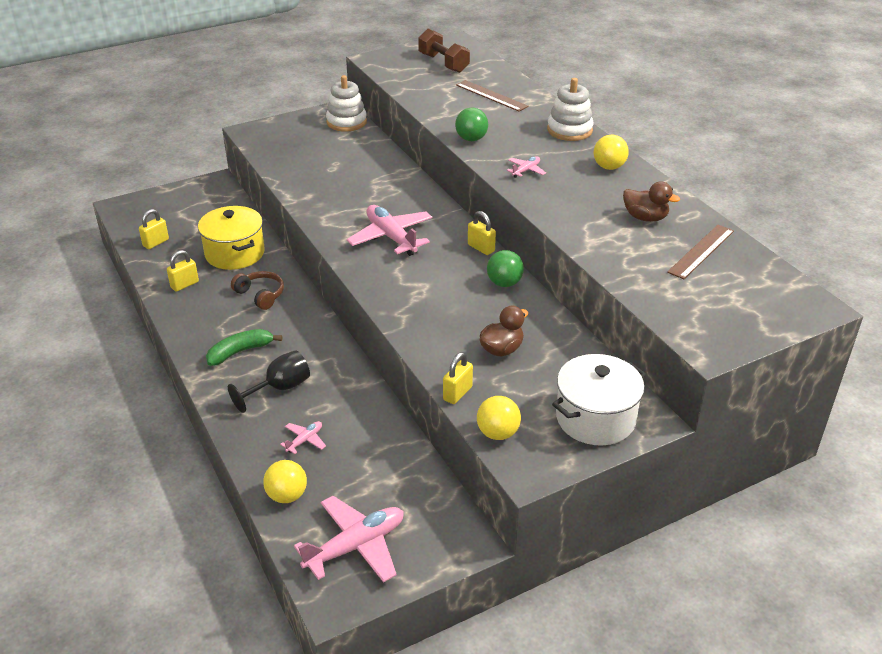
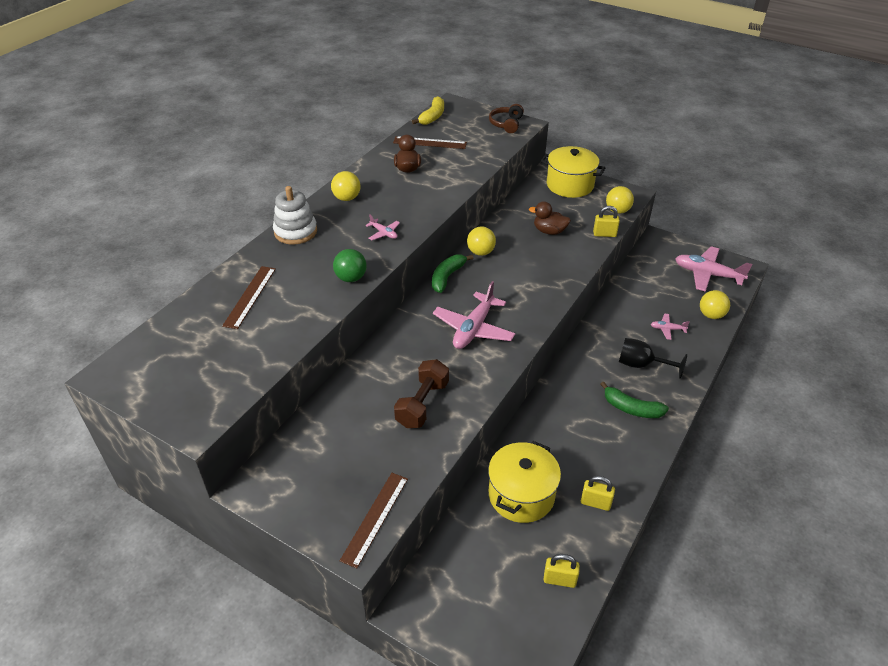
camera: 120 degrees left, 5 degrees up
brown headphones [231,271,284,310] -> brown headphones moved to [489,104,524,133]
white stacking toy [326,75,367,131] -> none
brown dumbbell [418,29,470,73] -> brown dumbbell moved to [394,359,449,428]
yellow padlock [468,211,496,255] -> green banana [432,255,473,293]
green ball [487,250,524,287] -> yellow ball [467,227,496,256]
pink plane [507,156,546,178] -> pink plane turned 150 degrees counterclockwise [365,214,400,240]
white pot [552,354,646,446] -> yellow pot [541,146,605,198]
none -> brown ruler [340,473,408,568]
none -> yellow banana [412,96,444,125]

